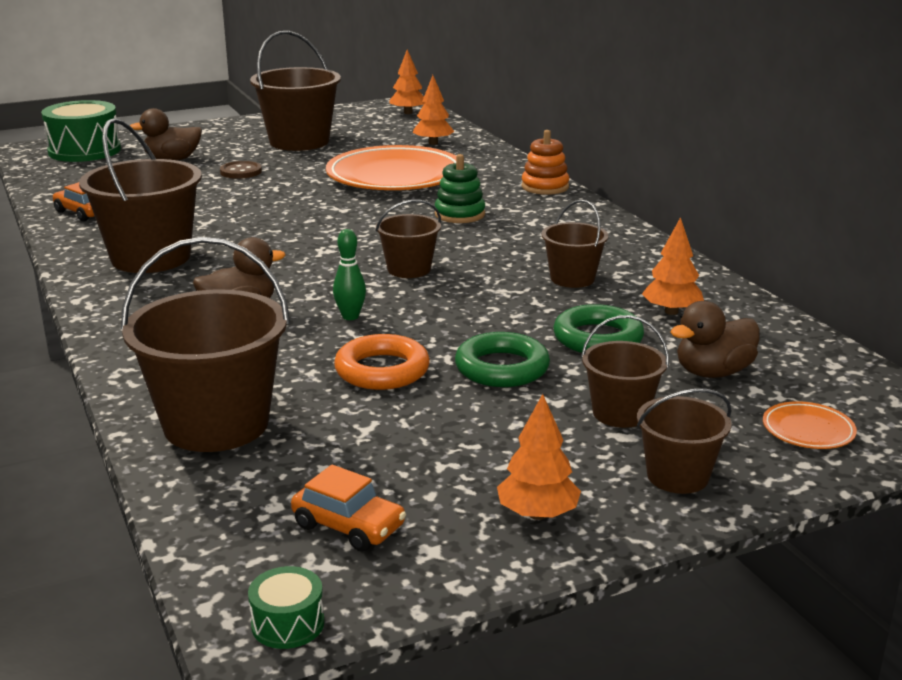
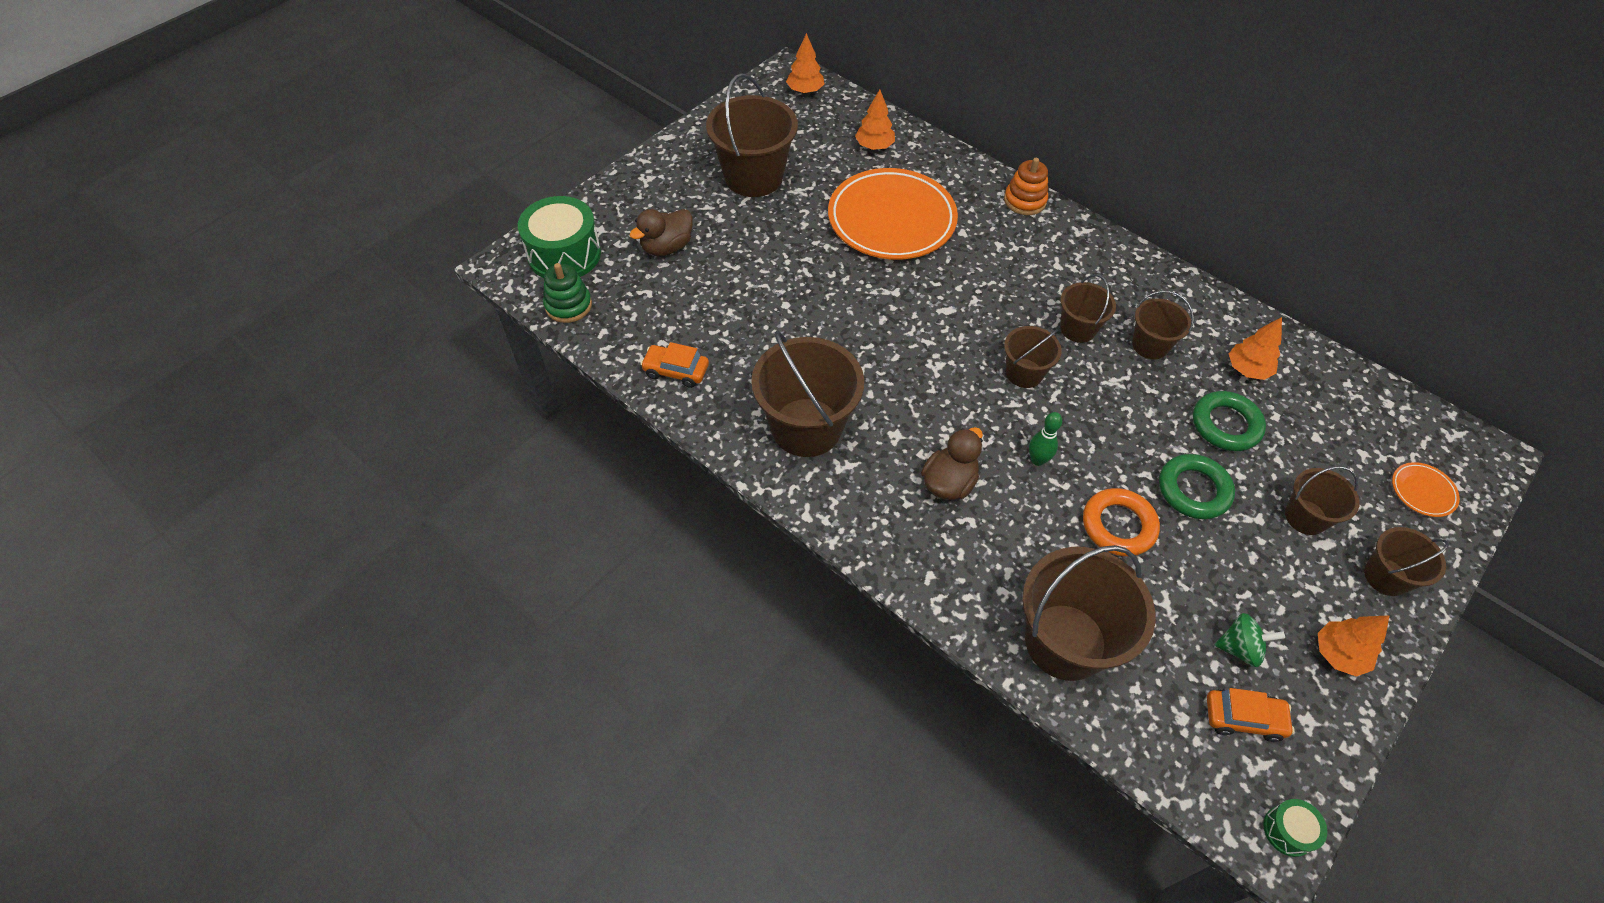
camera: 25 degrees left, 30 degrees up
brown button [220,161,262,179] -> none
green stacking toy [435,154,485,223] -> green stacking toy moved to [543,263,592,323]
brown duck [671,301,760,378] -> none
none -> brown bucket [1060,274,1116,343]
none -> green spinning top [1215,613,1285,667]

